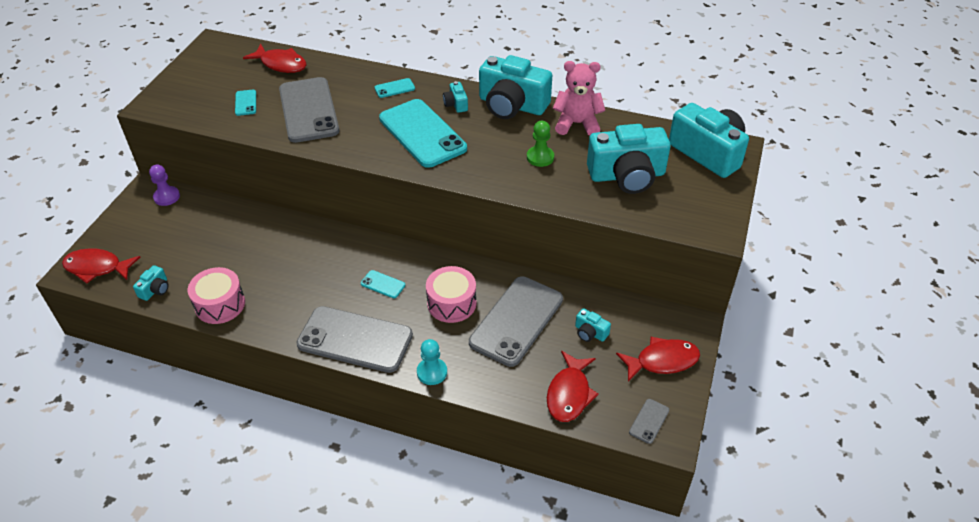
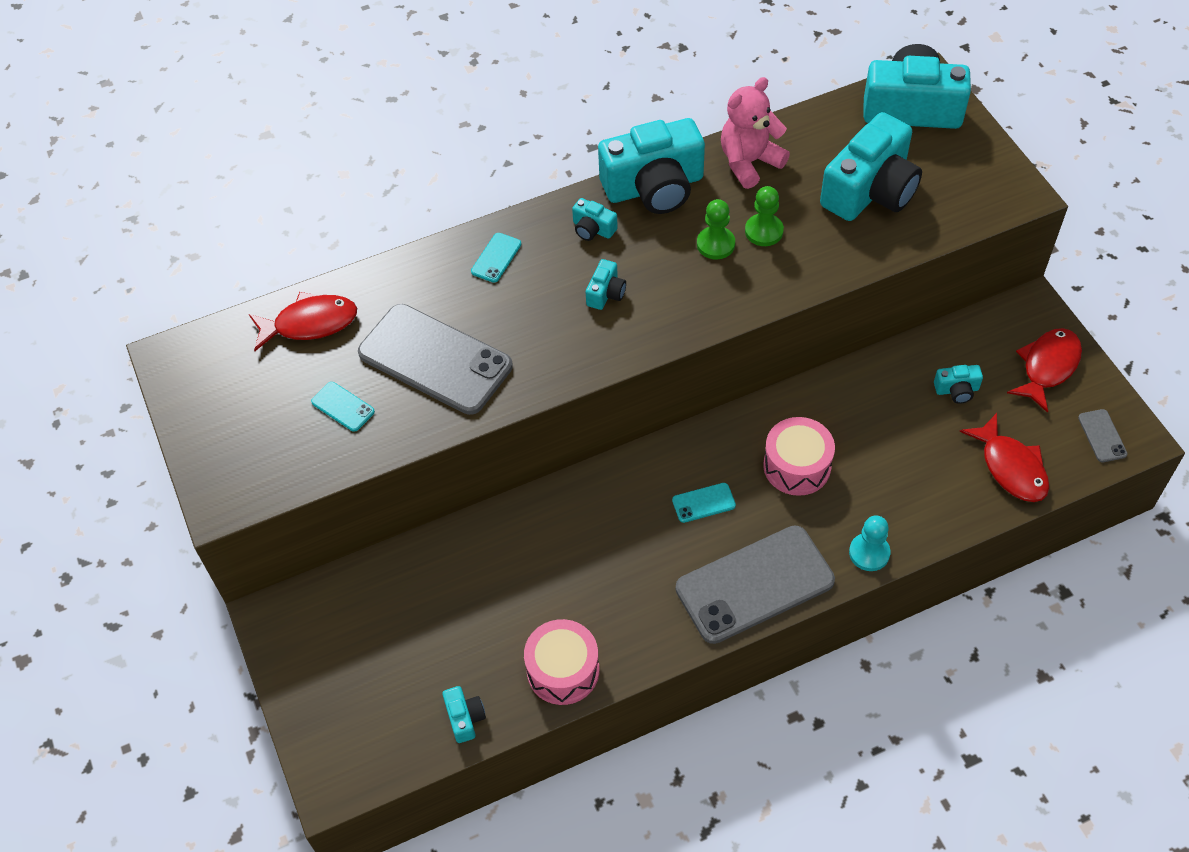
camera: 40 degrees left, 10 degrees up
red fish [62,248,141,284] -> none
purple pawn [149,165,180,206] -> none
turquoise phone [379,99,467,168] -> turquoise camera [586,259,626,310]
grey phone [469,276,563,367] -> none
none -> green pawn [697,199,735,259]

